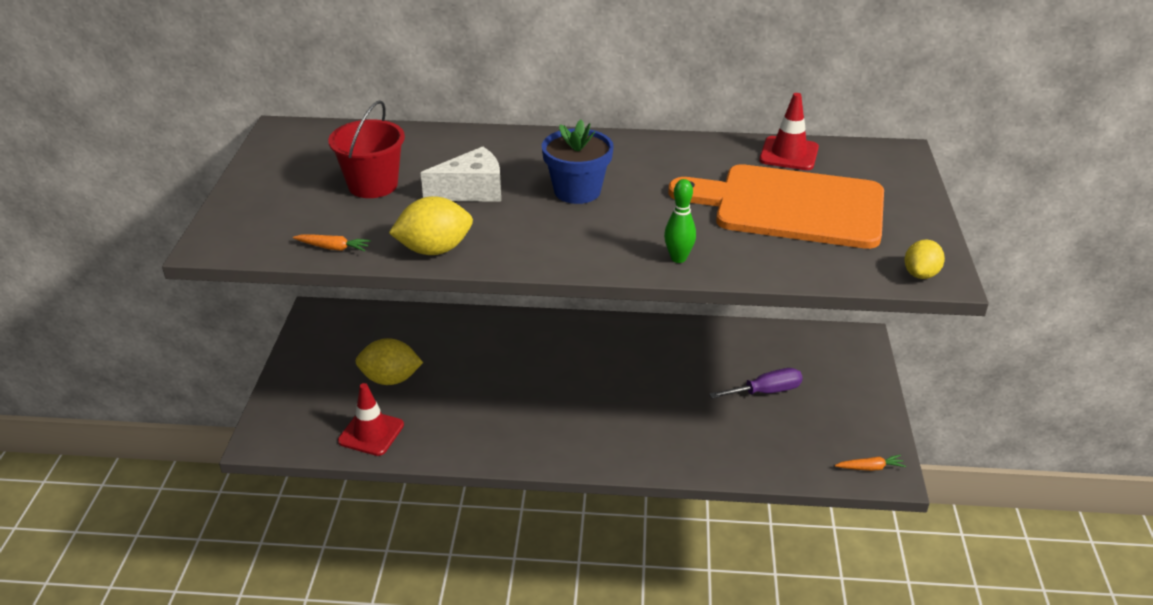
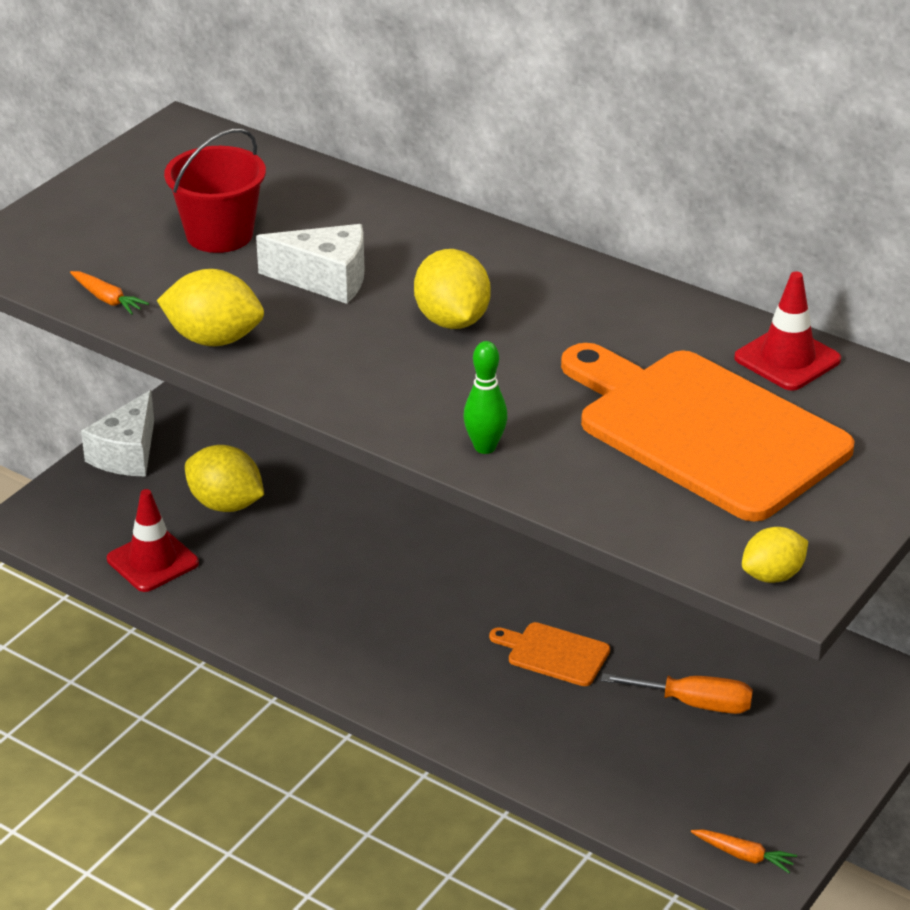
camera: 30 degrees right, 0 degrees up
blue flower pot [542,120,614,204] -> yellow lemon [414,249,491,329]
purple screwdriver [709,368,803,399] -> orange screwdriver [601,673,753,714]
none -> white cheese [81,390,154,477]
none -> orange cutting board [489,622,610,686]

